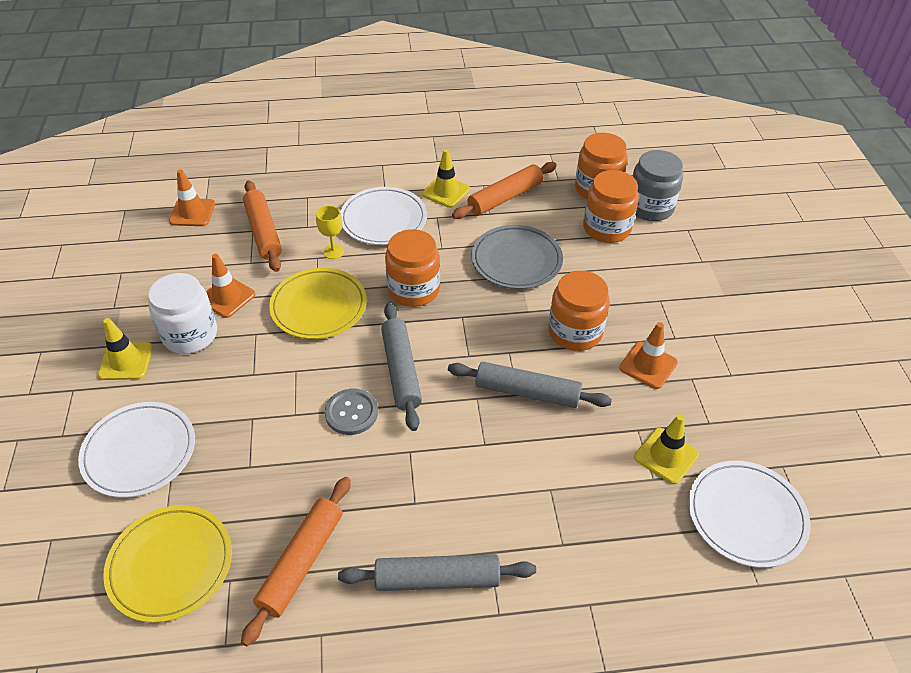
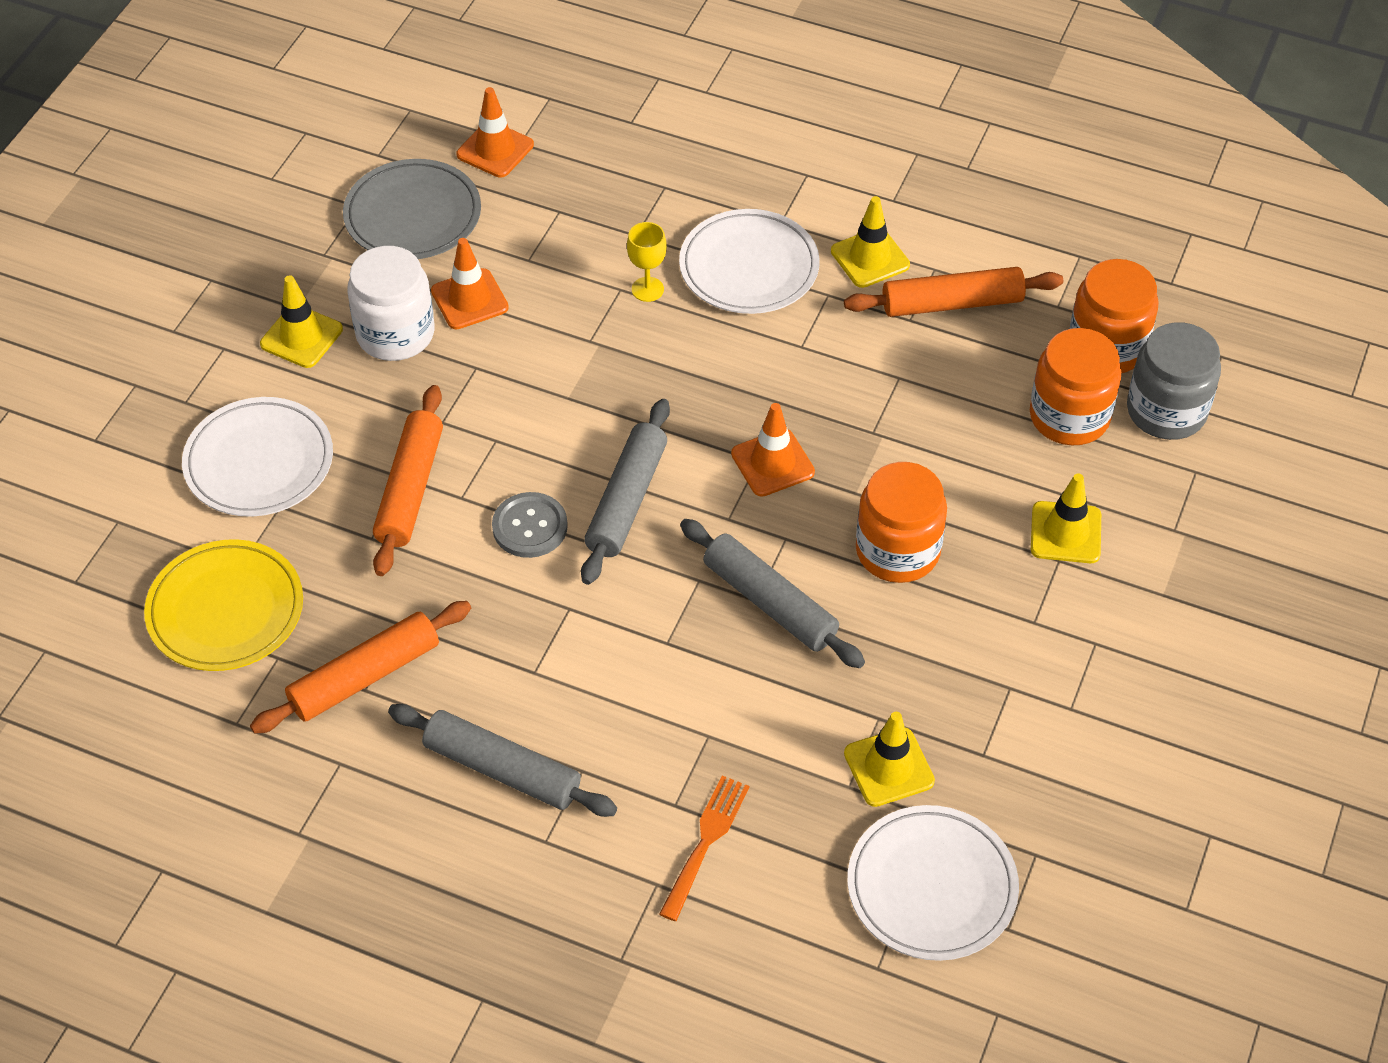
camera: 30 degrees right, 5 degrees up
orange rolling pin [243,181,282,272] -> orange rolling pin moved to [373,385,443,576]
yellow plate [269,268,367,339] -> none
orange jar [385,229,440,307] -> none
grey plate [471,225,563,289] -> grey plate moved to [343,159,481,259]
orange traffic cone [619,322,678,389] -> orange traffic cone moved to [731,403,815,497]
none -> orange fork [659,776,750,921]
none -> yellow traffic cone [1031,473,1101,563]

